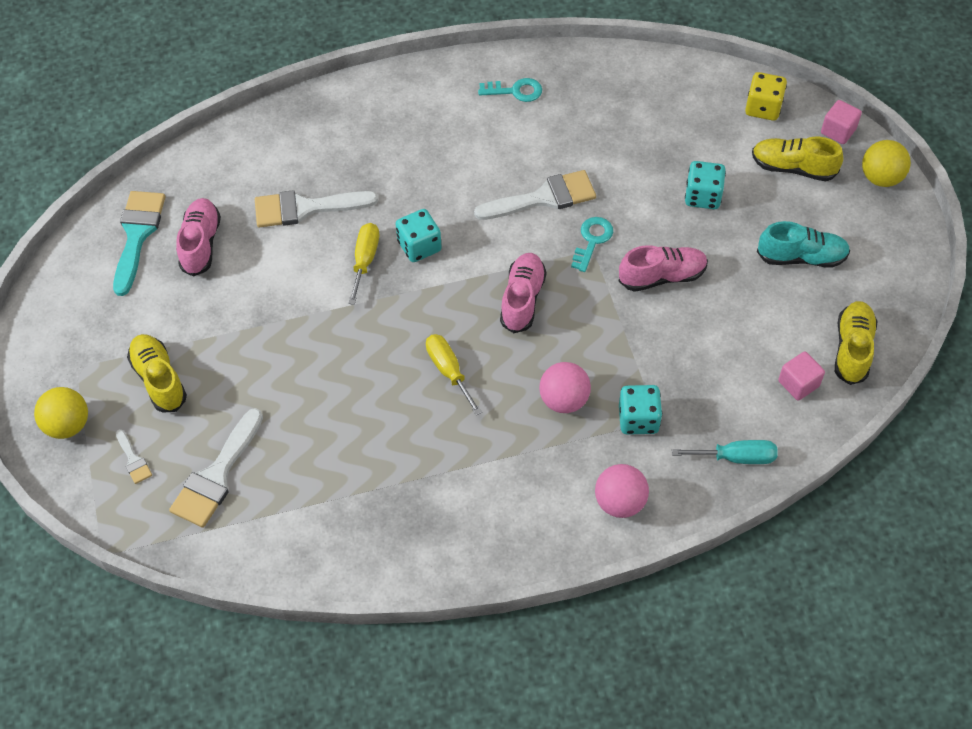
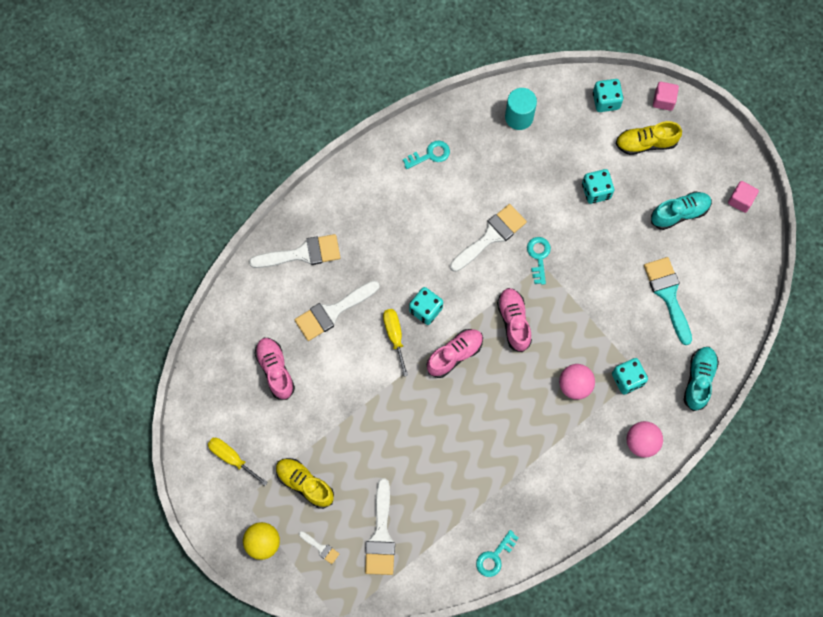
camera: 25 degrees left, 15 degrees up
turquoise brush [113,191,166,296] -> turquoise brush moved to [644,257,692,345]
yellow screwdriver [426,334,482,415] -> yellow screwdriver moved to [208,438,268,486]
pink shoe [619,245,708,292] -> pink shoe moved to [427,329,483,378]
turquoise screwdriver [672,440,778,464] -> turquoise shoe [684,347,719,411]
yellow dice [745,72,787,121] -> turquoise dice [593,79,623,112]
pink cube [778,352,825,401] -> pink cube moved to [728,181,759,213]
yellow shoe [835,301,878,385] -> none
yellow ball [862,140,911,187] -> none
none -> white brush [249,234,341,268]
none -> turquoise key [476,530,518,577]
none -> turquoise cylinder [505,88,537,130]

